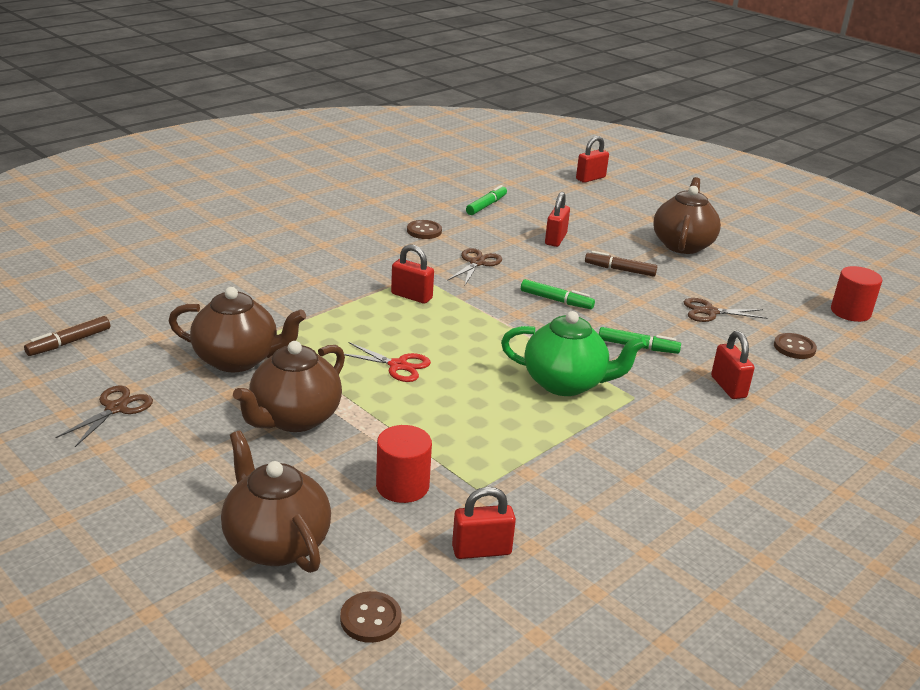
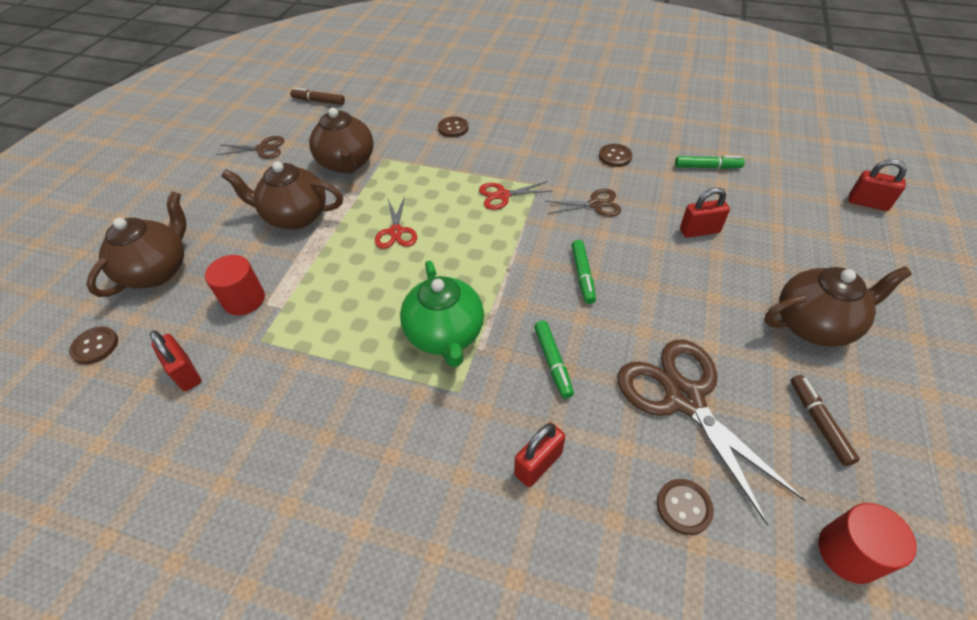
camera: 65 degrees right, 20 degrees up
red padlock [391,244,434,304] -> red scissors [479,181,553,210]
brown marker [585,251,657,277] -> brown marker moved to [791,375,860,466]
brown scissors [684,298,768,322] -> brown scissors [617,340,806,526], size x1.95
none -> brown button [438,116,469,138]

